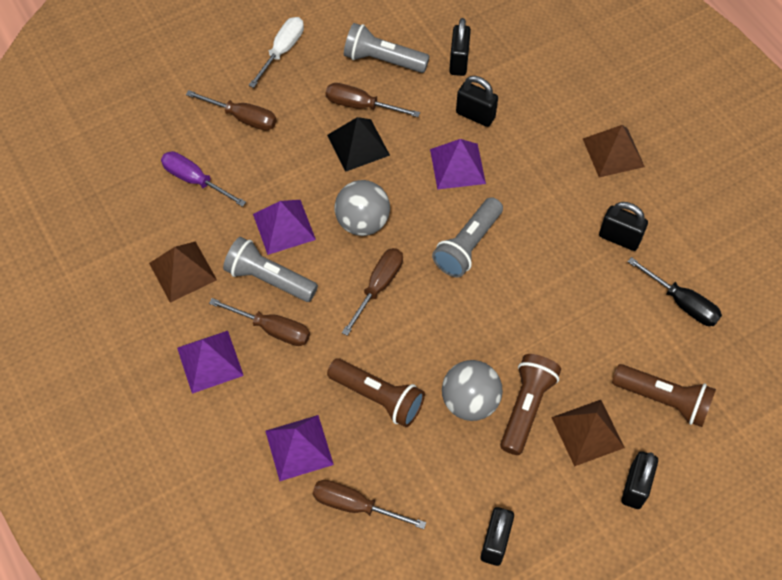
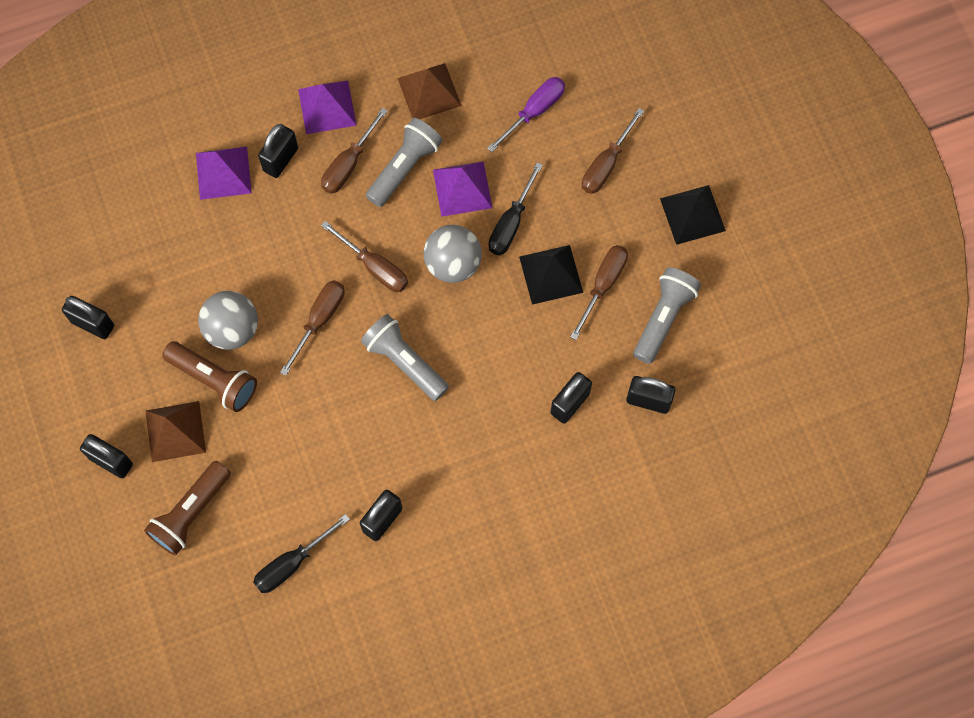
camera: 100 degrees right, 10 degrees up
white screwdriver [249,17,304,88] -> black pyramid [660,185,726,245]
brown screwdriver [313,480,426,529] -> brown screwdriver moved to [280,280,345,376]
brown flashlight [327,358,425,427] -> none
purple pyramid [430,139,486,190] -> none
brown pyramid [583,125,645,177] -> none
none -> black padlock [258,124,298,178]
none -> black screwdriver [489,162,543,255]

